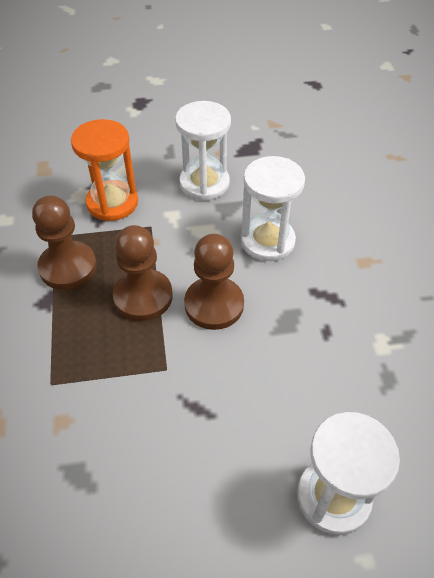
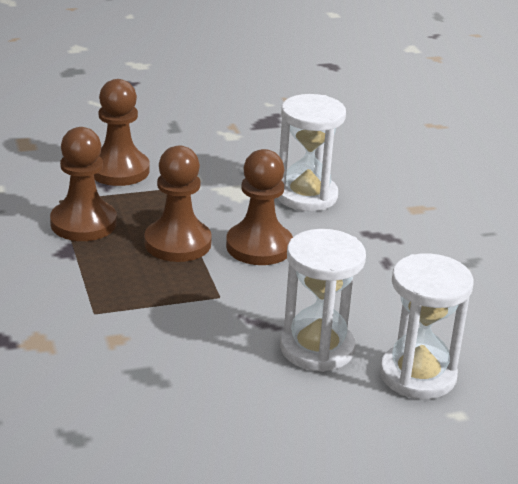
camera: 10 degrees left, 20 degrees down
orange hourglass [71,119,138,221] -> brown pawn [94,79,149,186]
white hourglass [175,101,231,201] -> white hourglass moved to [280,229,366,372]

